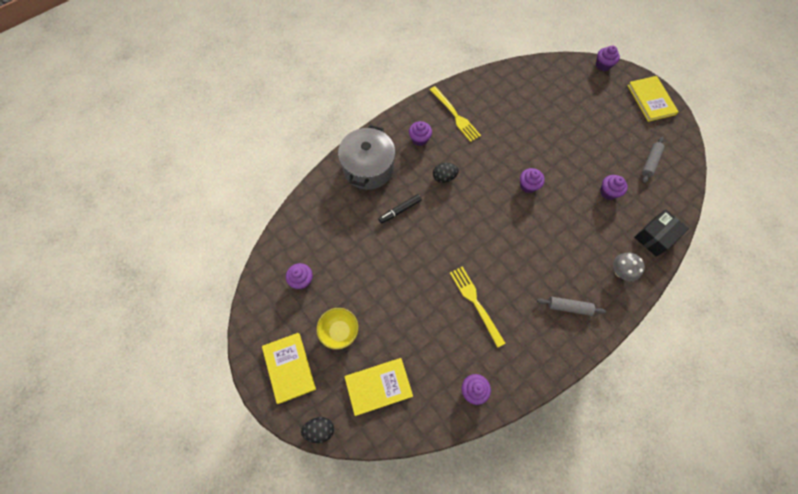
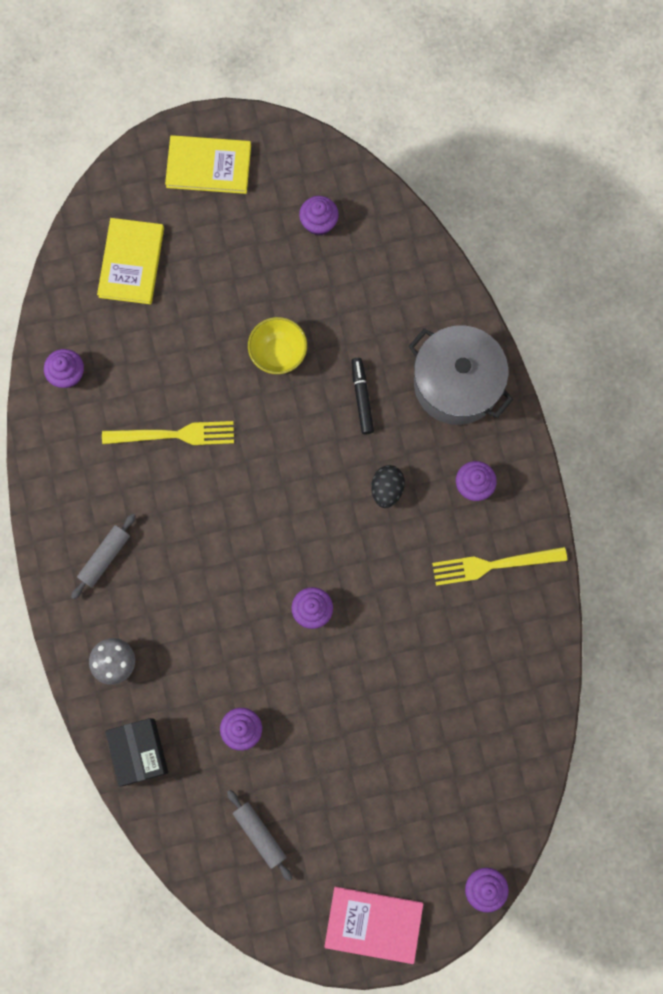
camera: 115 degrees right, 10 degrees up
black egg [301,417,334,443] -> none
yellow bowl [316,308,358,350] -> yellow bowl moved to [248,317,307,374]
yellow book [627,76,679,122] -> pink book [325,887,423,964]

